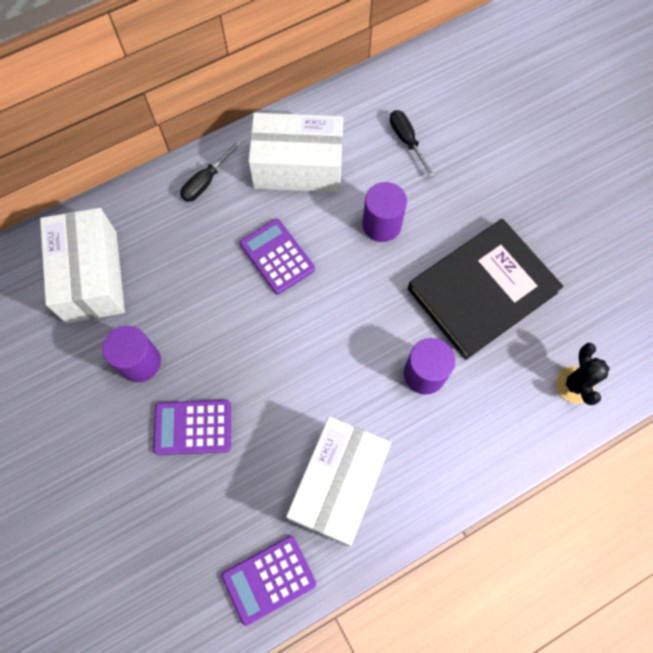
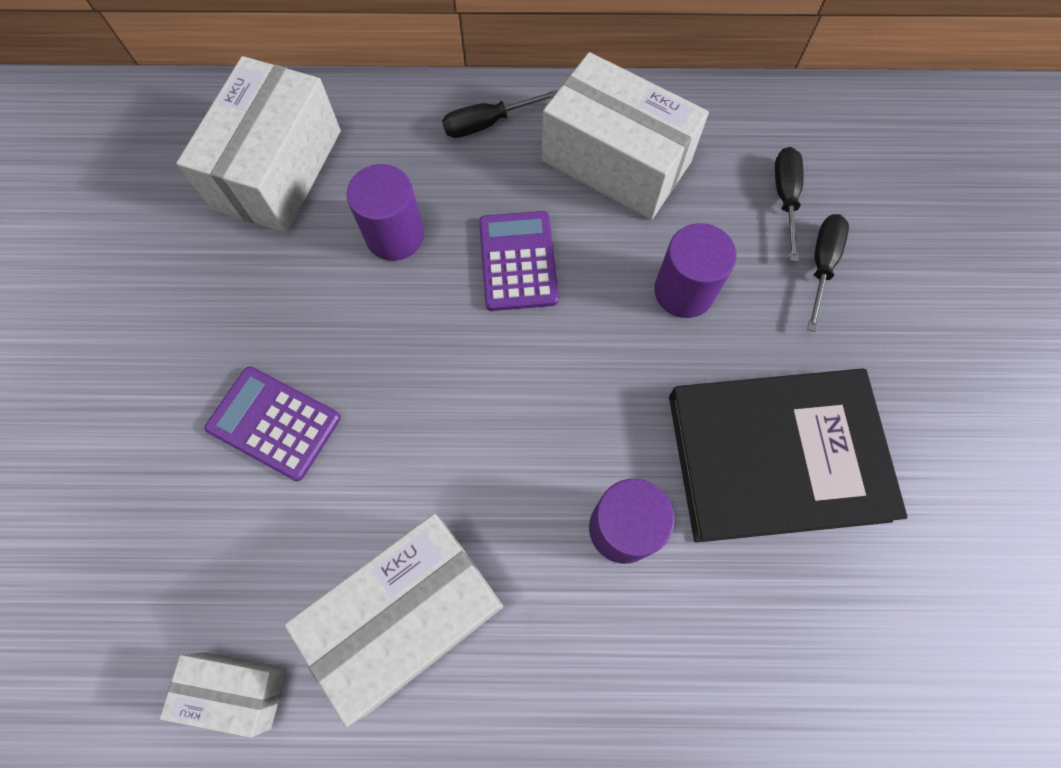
camera: 30 degrees right, 0 degrees up
purple cylinder [103,325,161,382] -> purple cylinder moved to [347,164,424,261]
purple calculator [221,536,316,626] -> white box [160,652,287,738]
black cactus [556,343,610,405] -> none
none -> black screwdriver [807,214,849,332]

